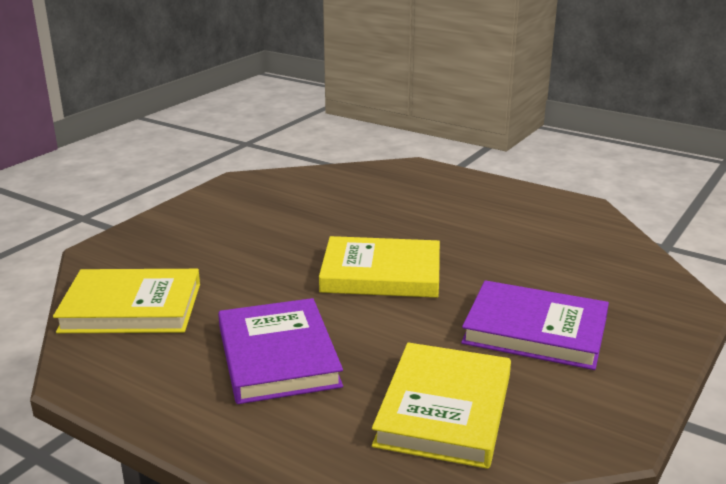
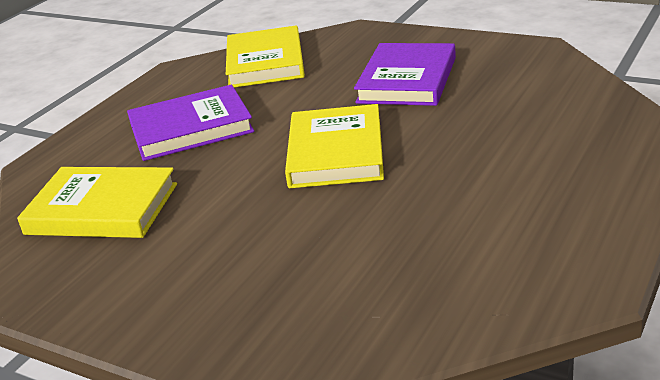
camera: 90 degrees right, 5 degrees up
purple book [461,280,609,370] -> purple book moved to [354,43,456,106]

